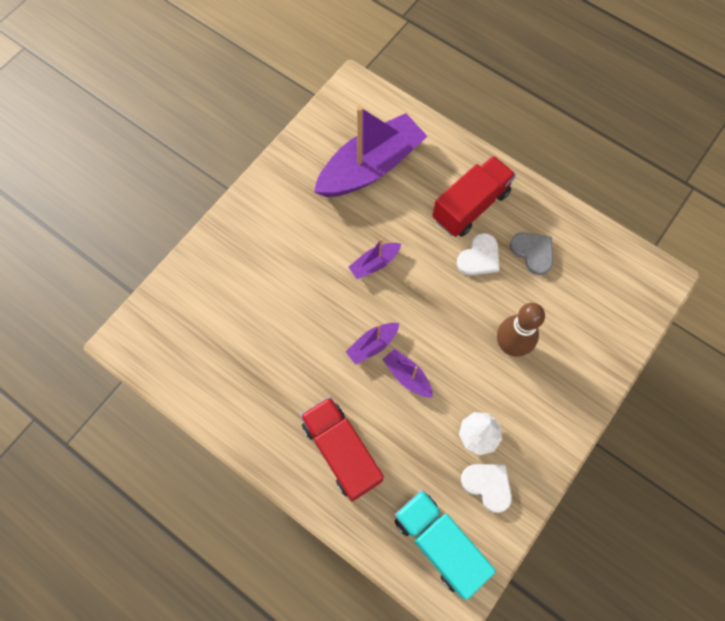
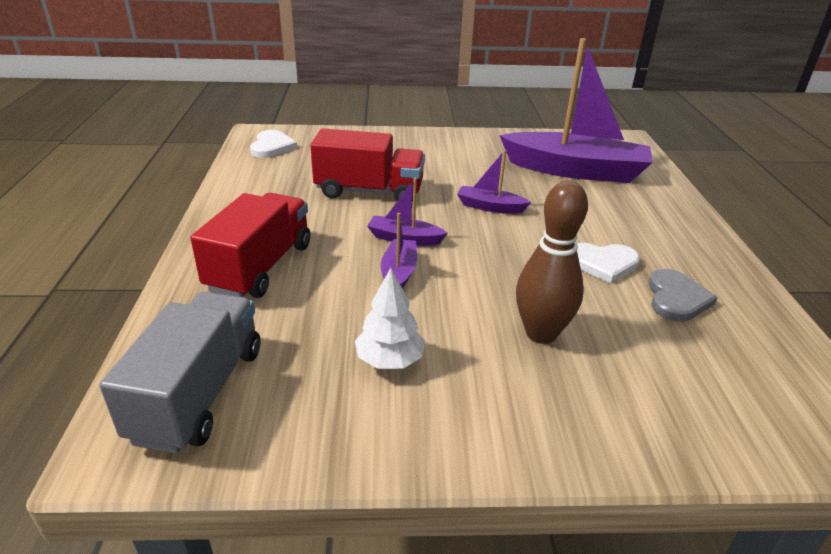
camera: 50 degrees right, 35 degrees down
turquoise truck [394,490,496,600] -> grey truck [99,292,260,454]
red truck [432,156,516,237] -> red truck moved to [310,128,425,202]
white heart [461,464,512,513] -> white heart moved to [250,130,297,158]

